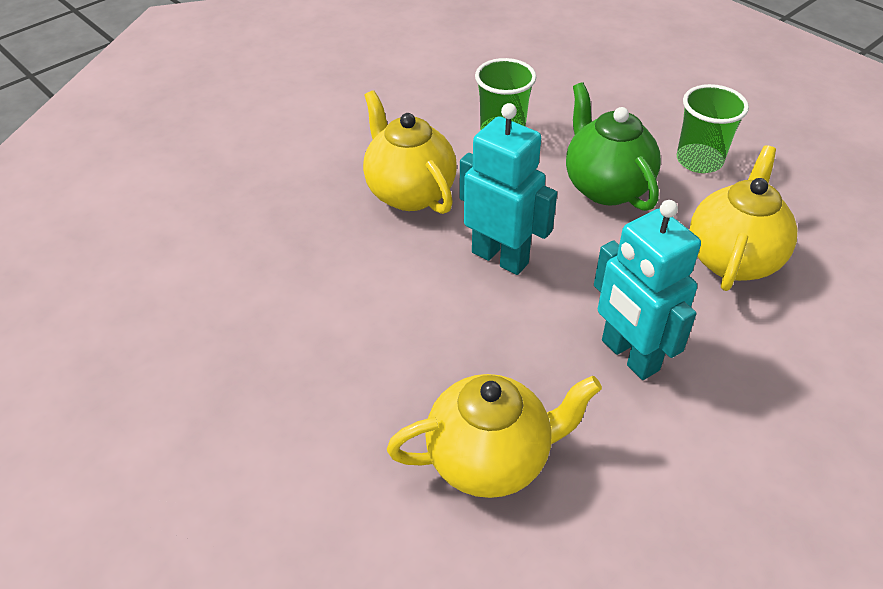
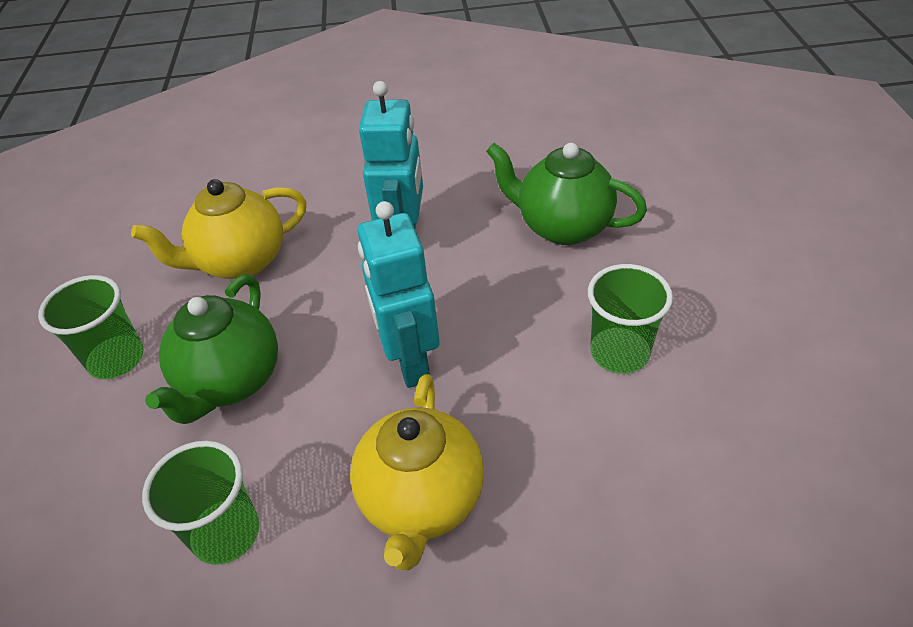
camera: 140 degrees left, 0 degrees up
yellow teapot [387,374,602,498] -> green teapot [486,143,647,245]
none -> green cup [588,264,673,374]

